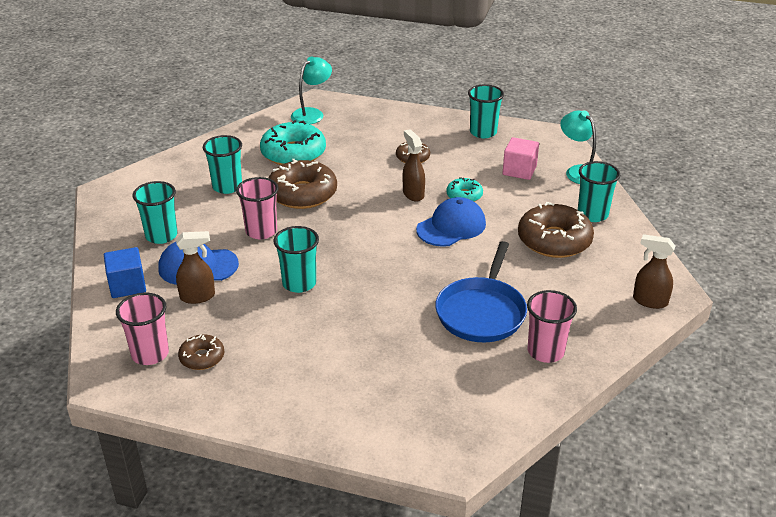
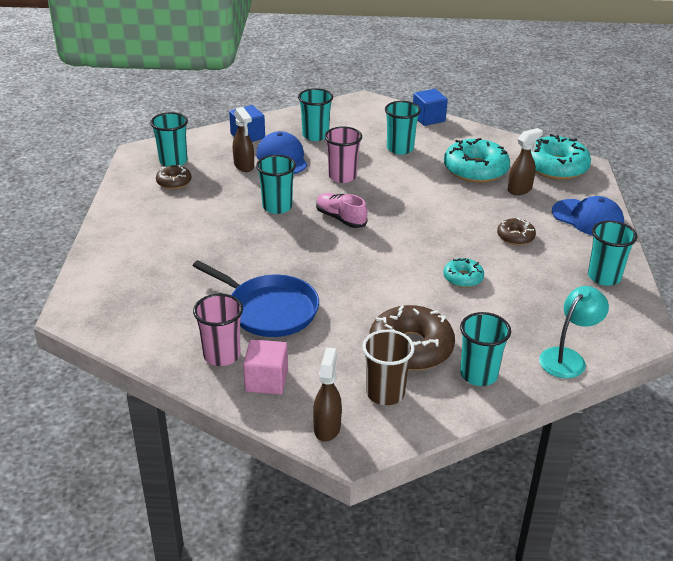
camera: 75 degrees right, 0 degrees up
pink cup [116,293,169,365] -> turquoise cup [150,112,188,167]
brown donut [269,159,337,209] -> none
turquoise lamp [291,56,332,124] -> turquoise donut [531,134,591,180]
brown spray bottle [403,129,425,201] -> brown spray bottle moved to [508,128,543,195]
blue cap [416,197,486,247] -> blue cap moved to [552,196,624,235]
blue pan [435,241,527,342] -> blue pan turned 150 degrees counterclockwise [193,260,319,337]
pink cube [503,137,539,180] -> pink cube moved to [243,339,288,395]
none -> pink shoe [316,193,367,228]
none -> brown cup [362,330,415,405]
none -> blue cube [413,89,448,126]

